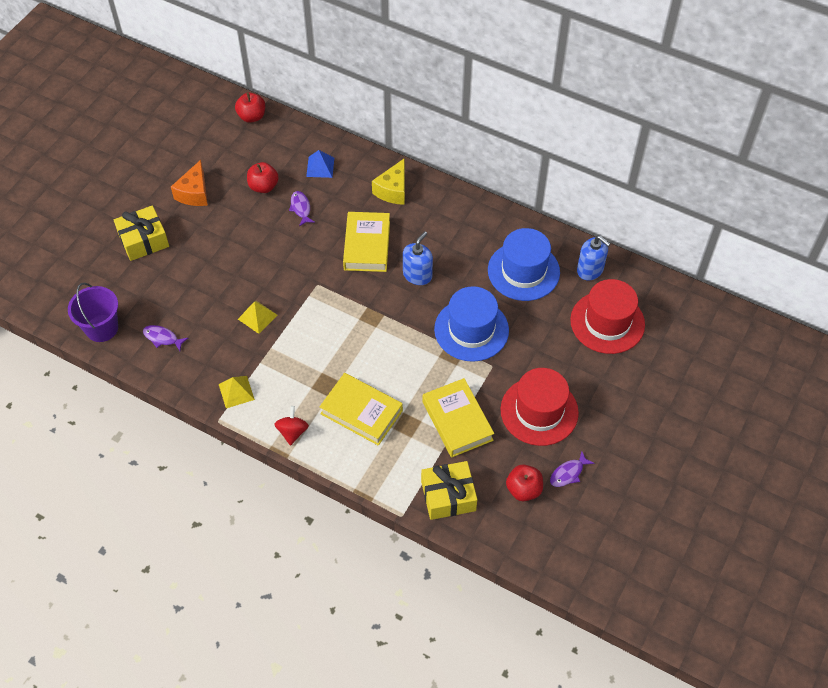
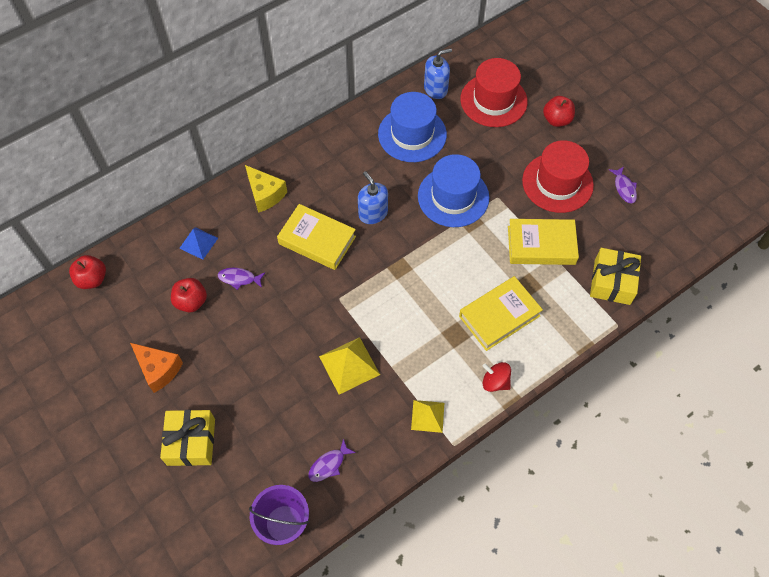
camera: 65 degrees left, 5 degrees up
yellow pyramid [238,301,277,334] -> yellow pyramid [319,337,380,395], size x1.51
red apple [506,464,543,501] -> red apple moved to [543,96,575,127]

